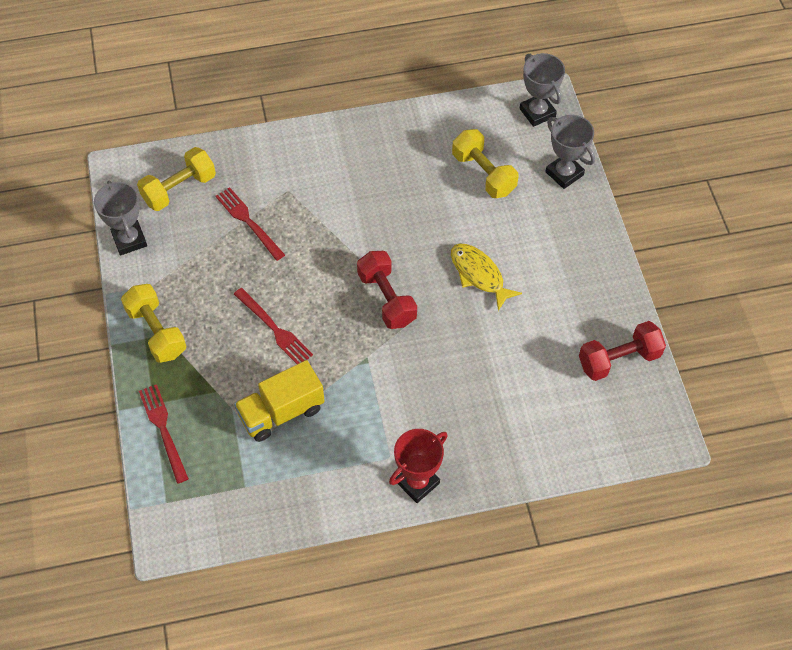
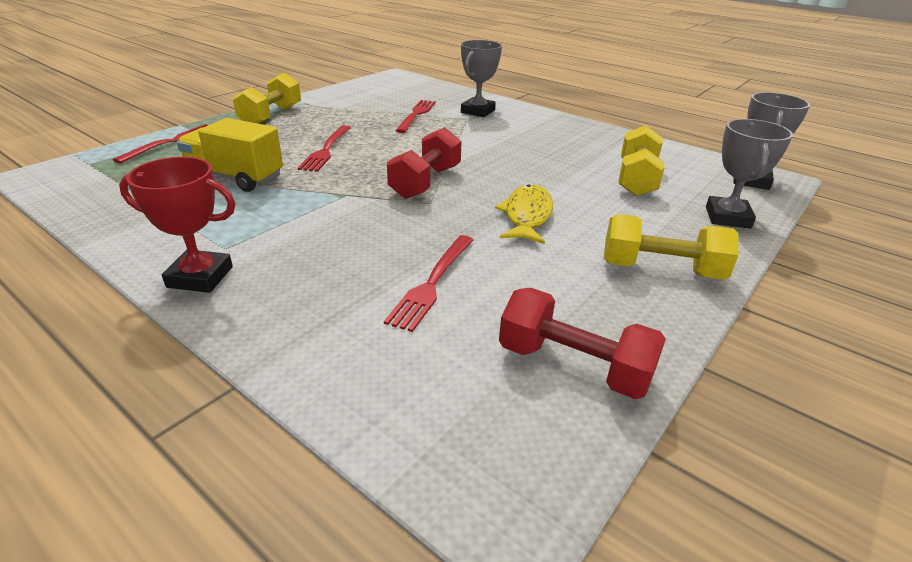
camera: 50 degrees right, 25 degrees down
grey trophy [94,181,147,255] -> grey trophy moved to [461,40,502,117]
yellow dumbbell [137,147,216,211] -> yellow dumbbell moved to [604,214,739,280]
none -> red fork [384,235,473,332]

